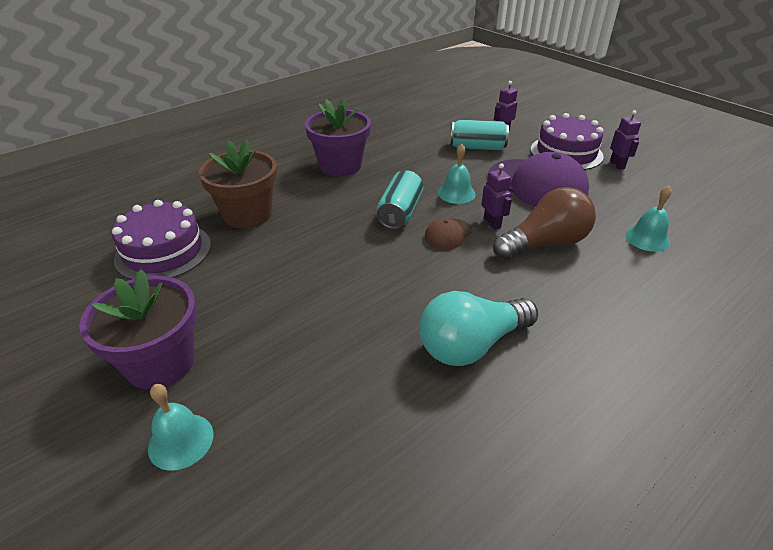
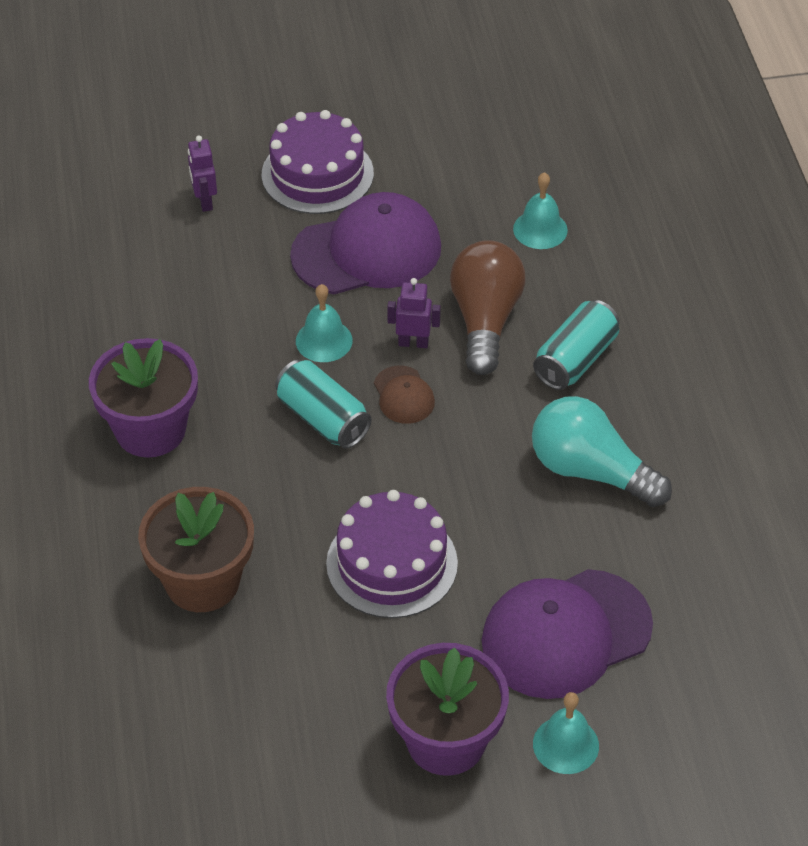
camera: 60 degrees left, 10 degrees up
purple cake [112,200,211,280] -> purple cake moved to [326,490,458,618]
turquoise light bulb [419,291,538,366] -> turquoise light bulb turned 120 degrees clockwise [532,396,672,507]
turquoise can [450,119,509,150] -> turquoise can moved to [533,300,619,390]
purple robot [610,110,641,170] -> none
none -> purple cap [482,569,653,699]

